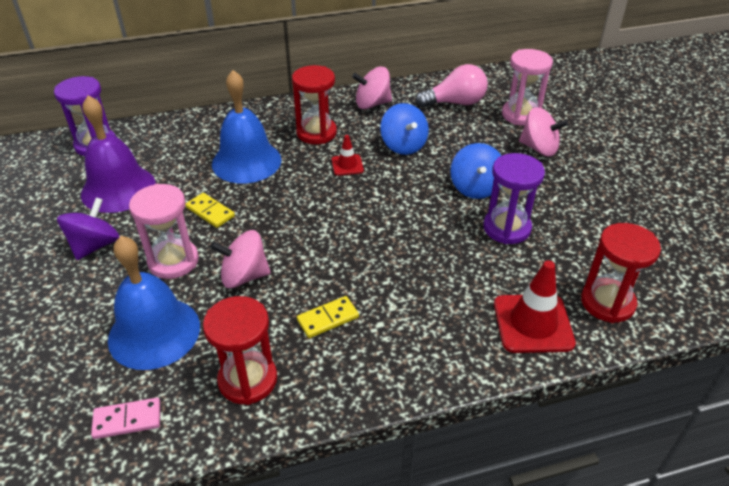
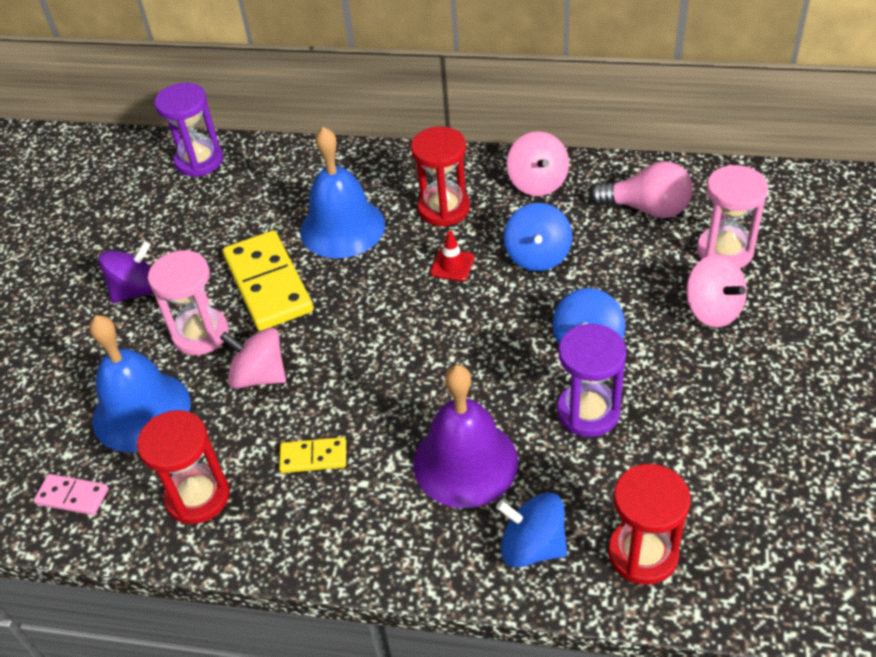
camera: 30 degrees right, 5 degrees up
purple bell [81,96,156,213] -> purple bell moved to [414,365,518,508]
yellow domino [185,193,235,228] -> yellow domino [223,230,313,331], size x2.04
pink spinning top [352,67,392,109] -> pink spinning top turned 120 degrees counterclockwise [507,131,569,196]
red traffic cone [494,260,576,353] -> blue spinning top [496,492,567,568]

